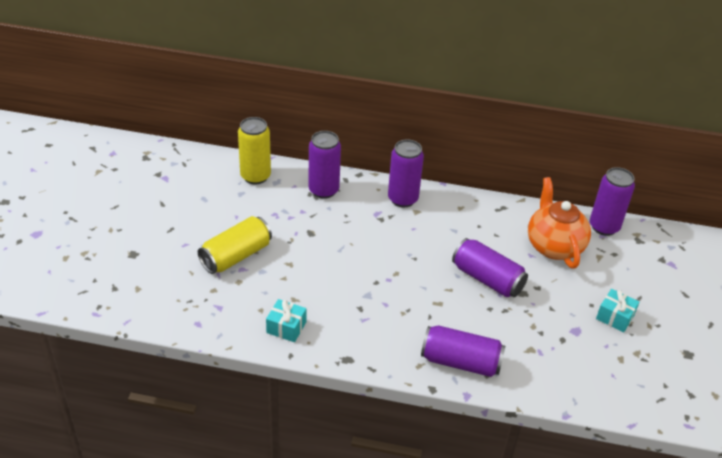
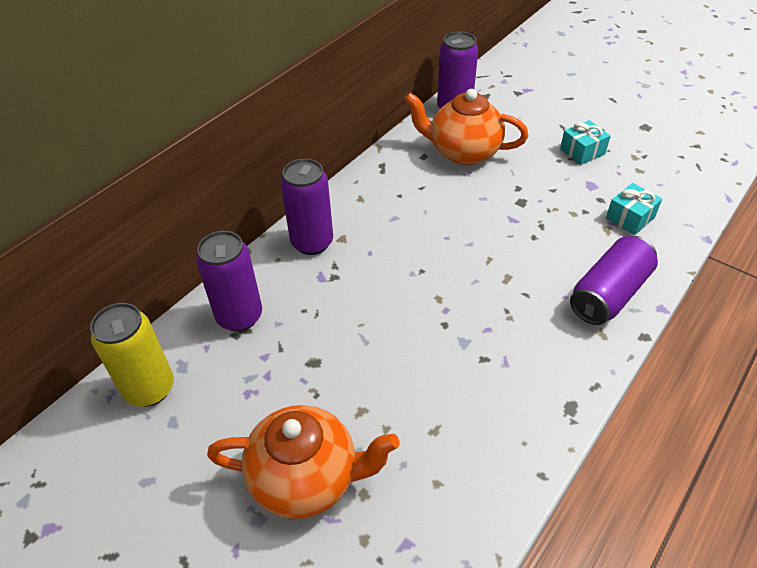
camera: 60 degrees left, 5 degrees up
yellow can [198,216,272,274] -> orange teapot [207,405,400,519]
turquoise gift [266,299,306,342] -> turquoise gift moved to [606,183,662,235]
purple can [452,238,528,297] -> none

